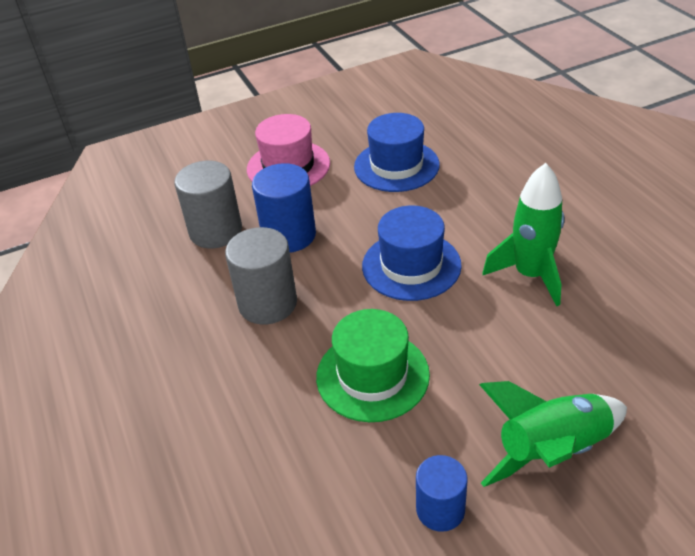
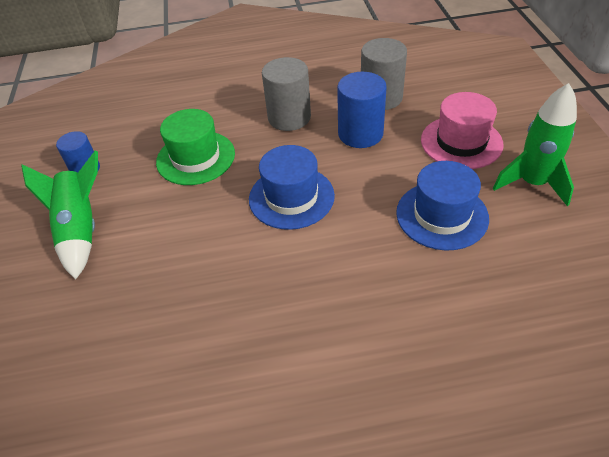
camera: 105 degrees right, 5 degrees up
green rocket [482,163,565,306] -> green rocket moved to [493,83,577,206]

